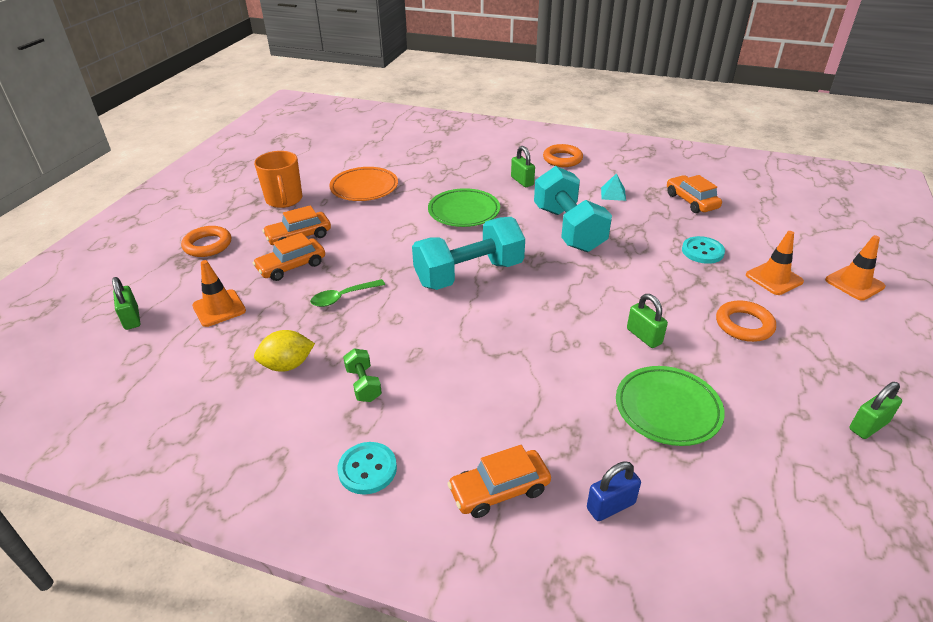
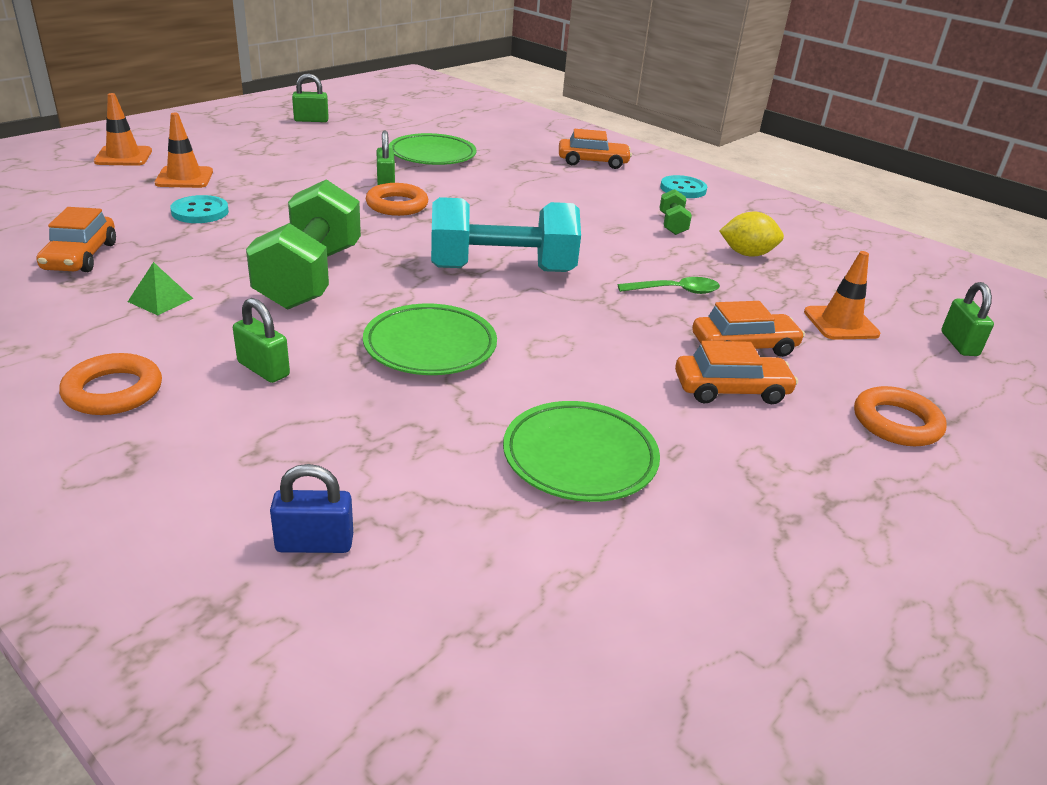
camera: 160 degrees left, 5 degrees down
orange mug [254,151,302,208] -> none
orange plate [329,167,398,201] -> green plate [503,401,660,502]
green padlock [511,146,535,187] -> green padlock turned 45 degrees counterclockwise [233,298,290,383]
turquoise dumbbell [534,166,612,252] -> green dumbbell [246,179,361,310]
blue padlock [587,461,641,521] -> blue padlock moved to [270,464,353,553]
turquoise pyramid [601,173,626,201] -> green pyramid [128,262,193,315]
orange ring [716,300,776,342] -> orange ring moved to [366,183,428,216]

